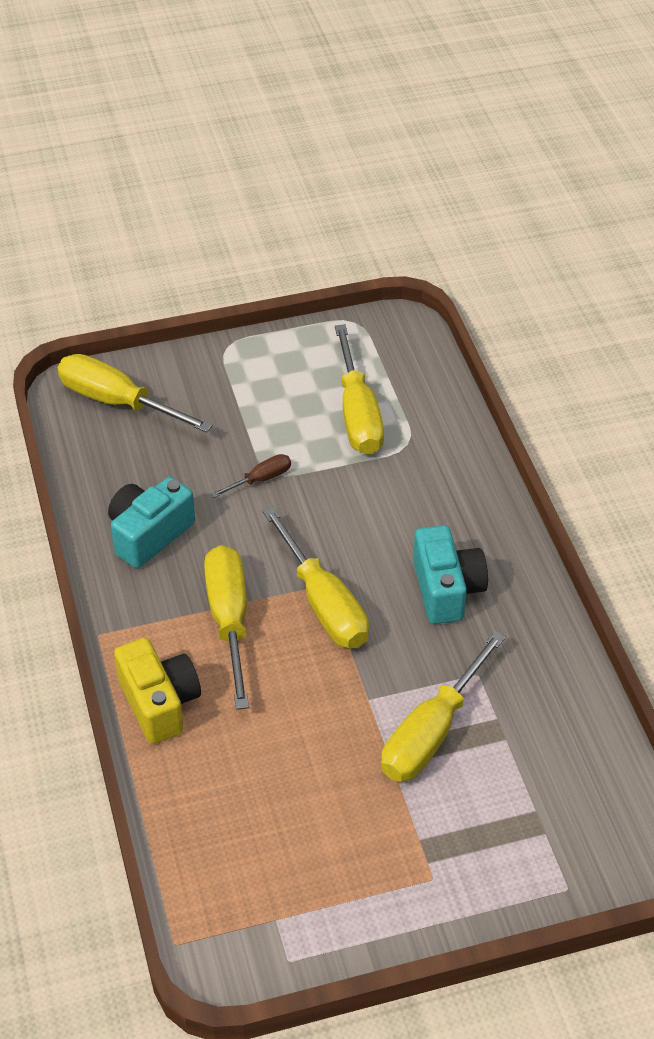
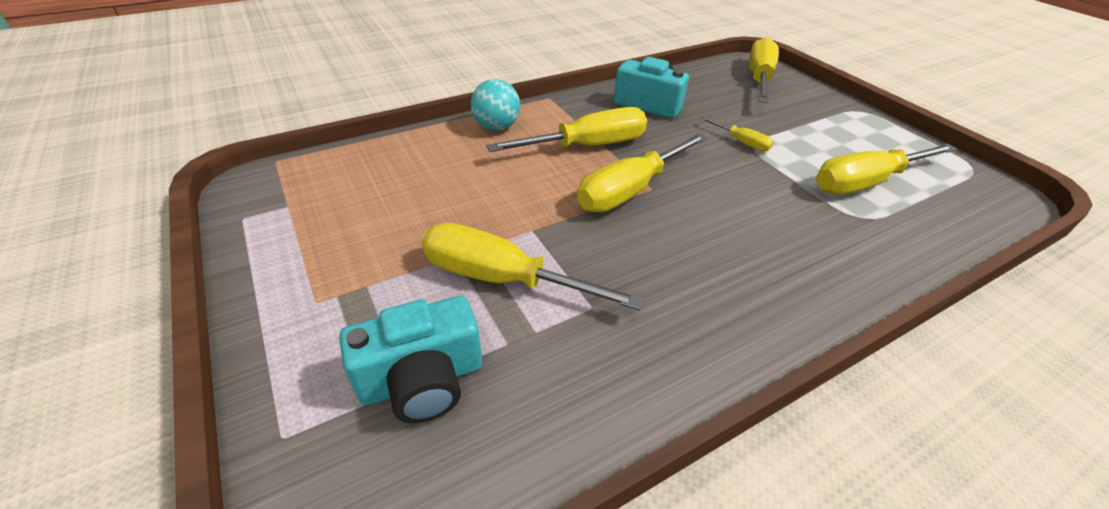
camera: 75 degrees right, 5 degrees down
yellow camera [114,638,201,744] -> turquoise ball [471,79,520,131]
brown screwdriver [211,454,291,498] -> yellow screwdriver [700,116,773,152]
turquoise camera [413,525,488,624] -> turquoise camera moved to [339,296,482,423]

